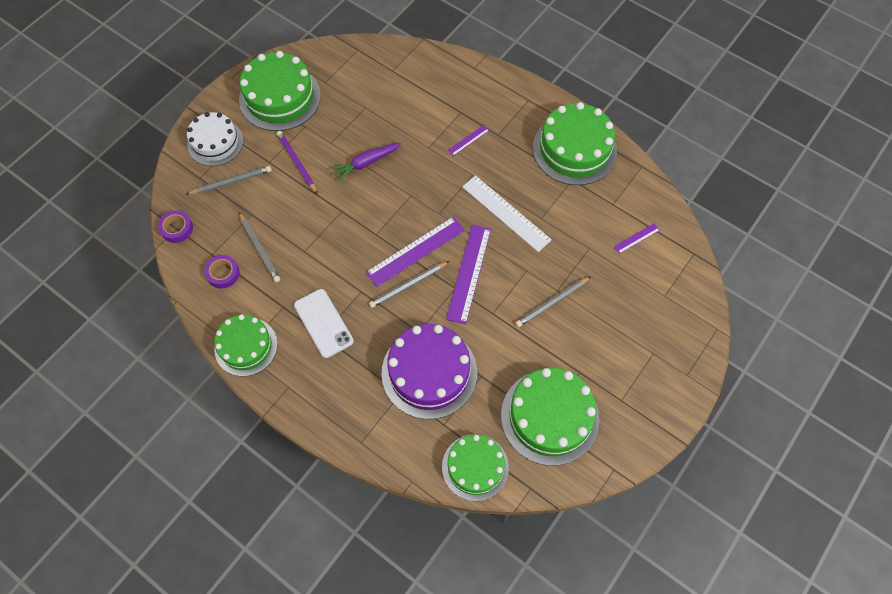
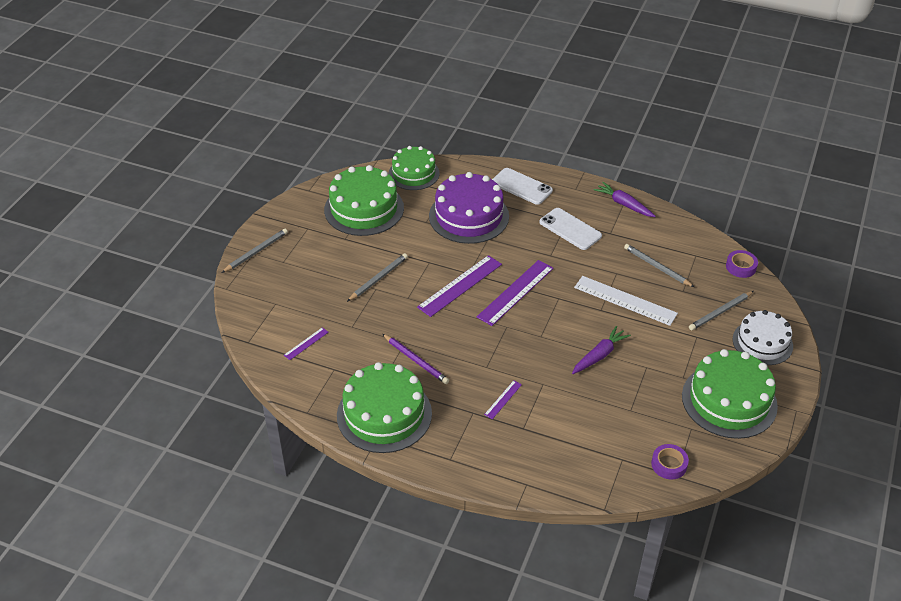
camera: 165 degrees right, 20 degrees down
purple tape [204,255,240,289] -> purple tape moved to [651,444,689,480]
green cake [214,314,278,376] -> purple carrot [594,182,656,217]
purple pencil [277,131,318,195] -> purple pencil moved to [383,334,449,384]
grey pencil [369,261,449,308] -> grey pencil moved to [222,229,288,273]
purple ruler [446,225,491,324] -> purple ruler turned 45 degrees clockwise [417,255,502,317]
white ruler [462,175,552,252] -> white ruler moved to [574,276,678,326]
none -> white phone [492,168,553,205]

